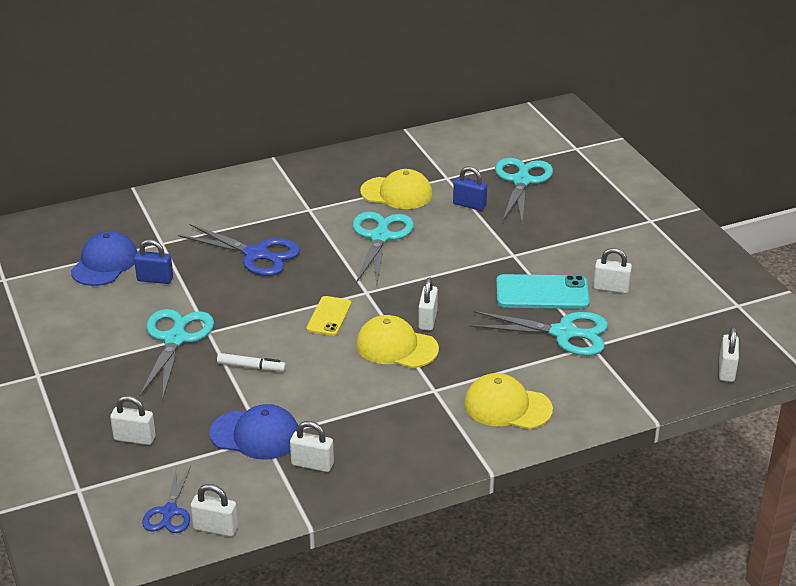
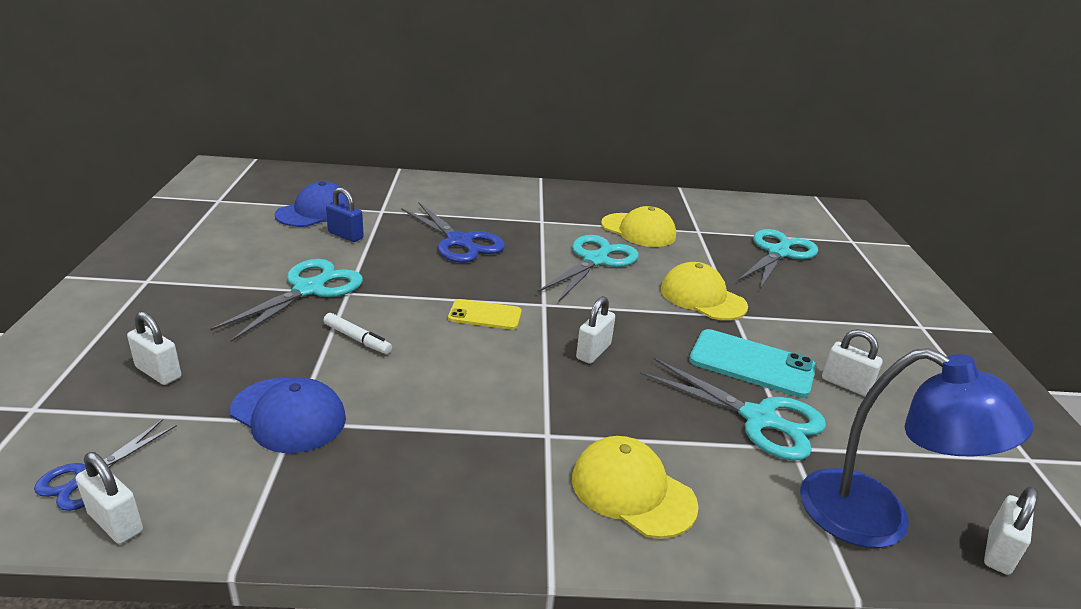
camera: 20 degrees right, 5 degrees down
white padlock [290,421,334,472] -> none
yellow phone [307,296,351,336] -> yellow phone turned 60 degrees clockwise [448,299,522,330]
yellow cap [356,315,439,368] -> yellow cap moved to [661,262,748,320]
blue padlock [453,166,487,211] -> none
none -> blue lamp [800,348,1033,548]

